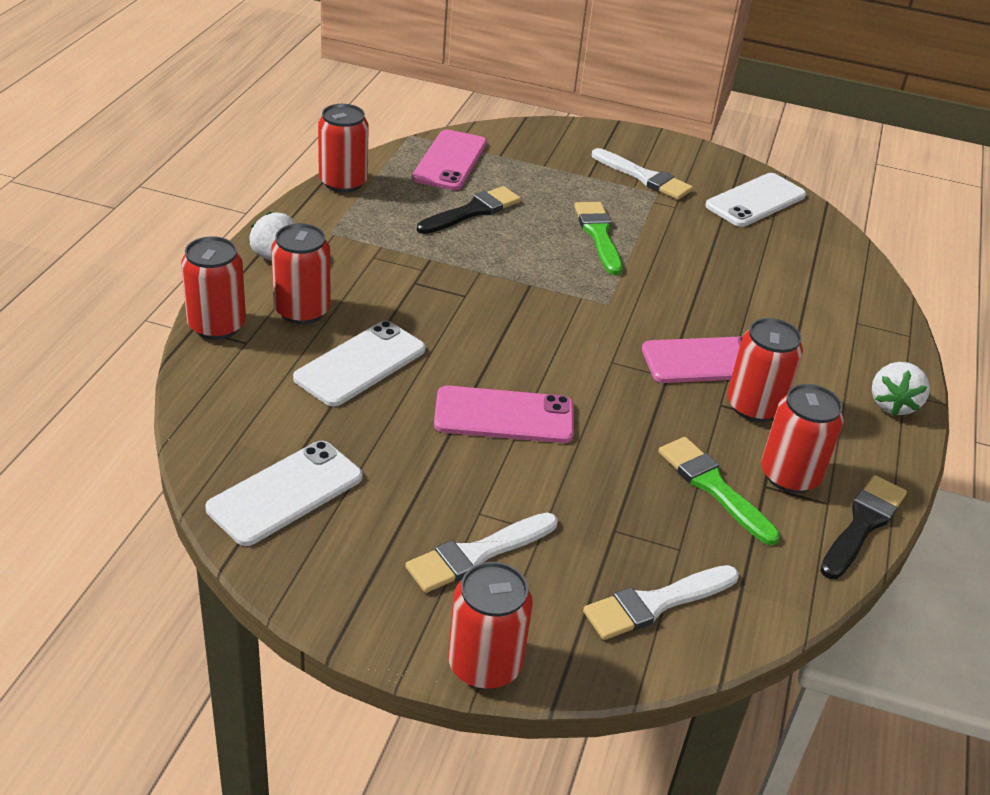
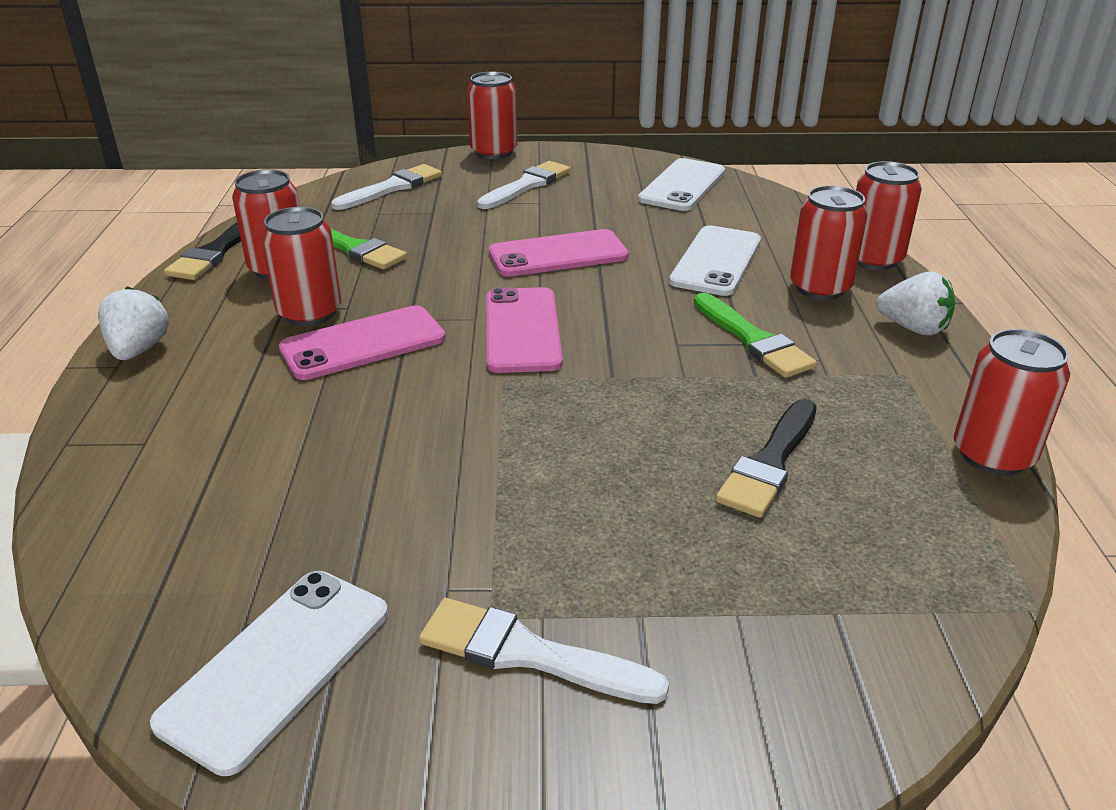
camera: 165 degrees right, 5 degrees down
pink phone [412,129,487,190] -> pink phone moved to [486,287,563,373]
green brush [574,202,622,275] -> green brush moved to [694,293,817,378]

